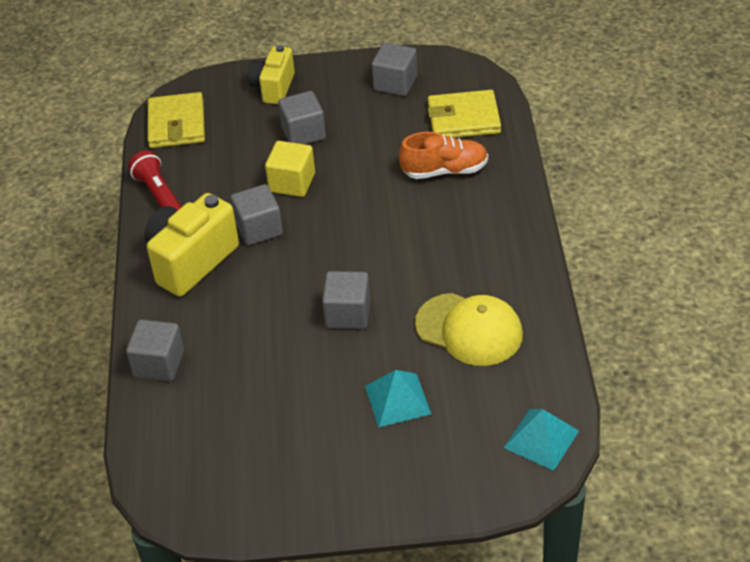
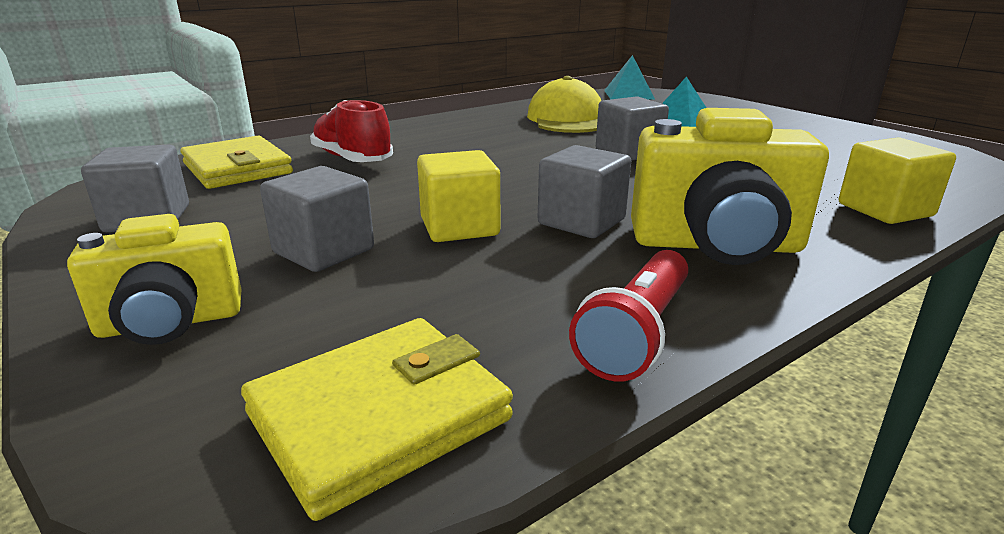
camera: 125 degrees left, 20 degrees down
grey cube [126,319,184,381] -> yellow cube [839,138,956,224]
orange shoe [399,132,488,179] -> red shoe [310,100,393,162]

